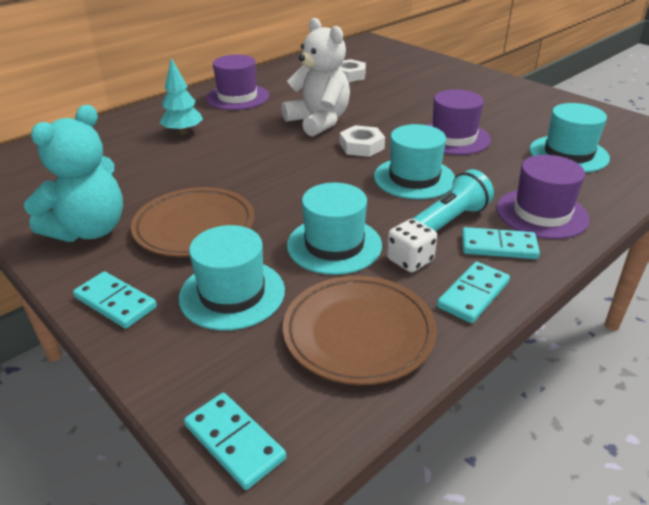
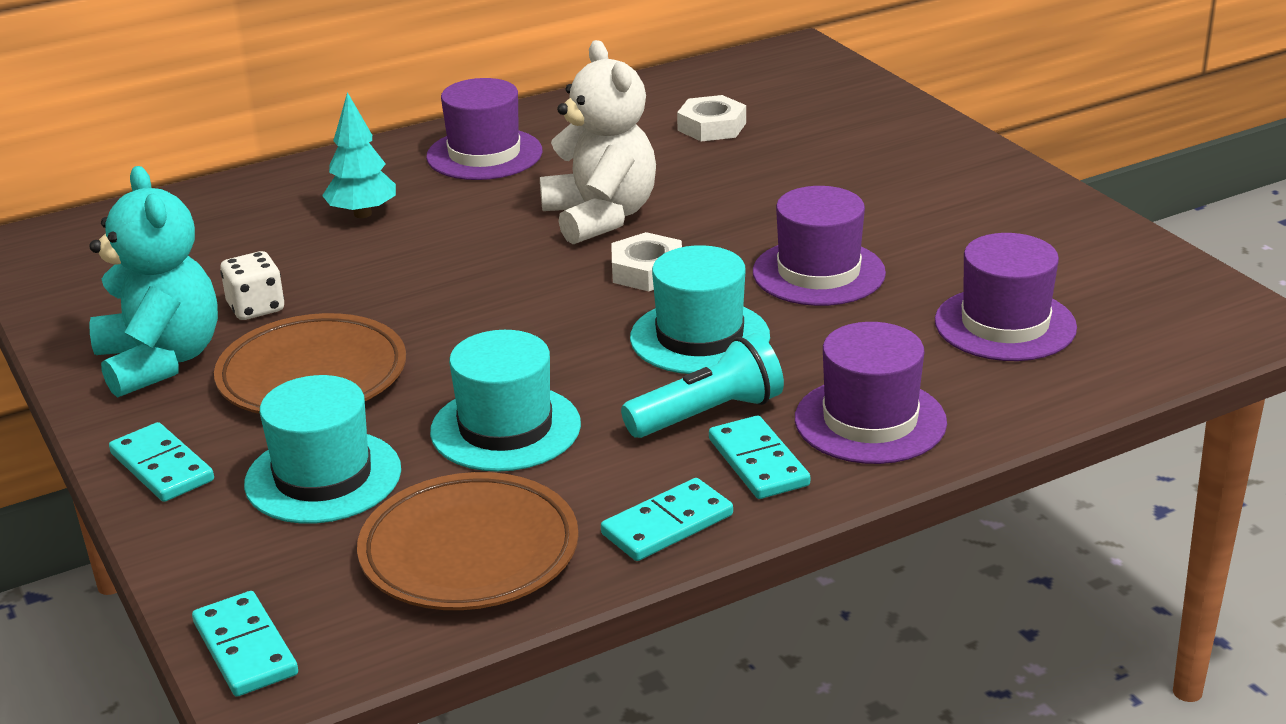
camera: 15 degrees right, 5 degrees down
turquoise teddy bear [24,105,123,242] -> turquoise teddy bear turned 75 degrees counterclockwise [89,166,218,398]
white dice [387,219,437,272] -> white dice moved to [220,251,284,320]
turquoise domino [462,227,540,259] -> turquoise domino turned 45 degrees clockwise [709,416,810,499]
turquoise hat [530,103,610,172] -> purple hat [935,233,1077,361]

